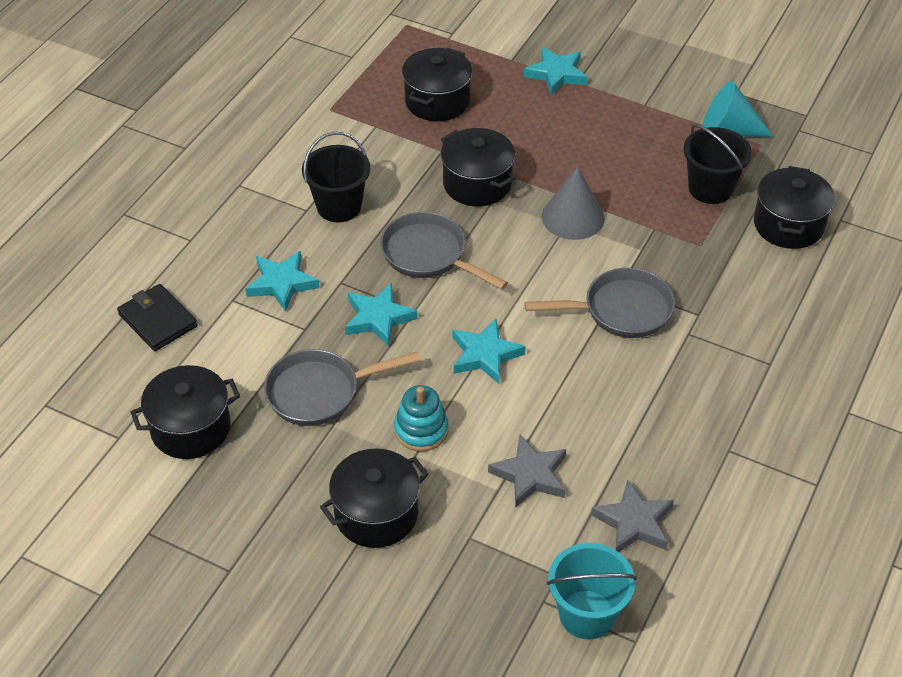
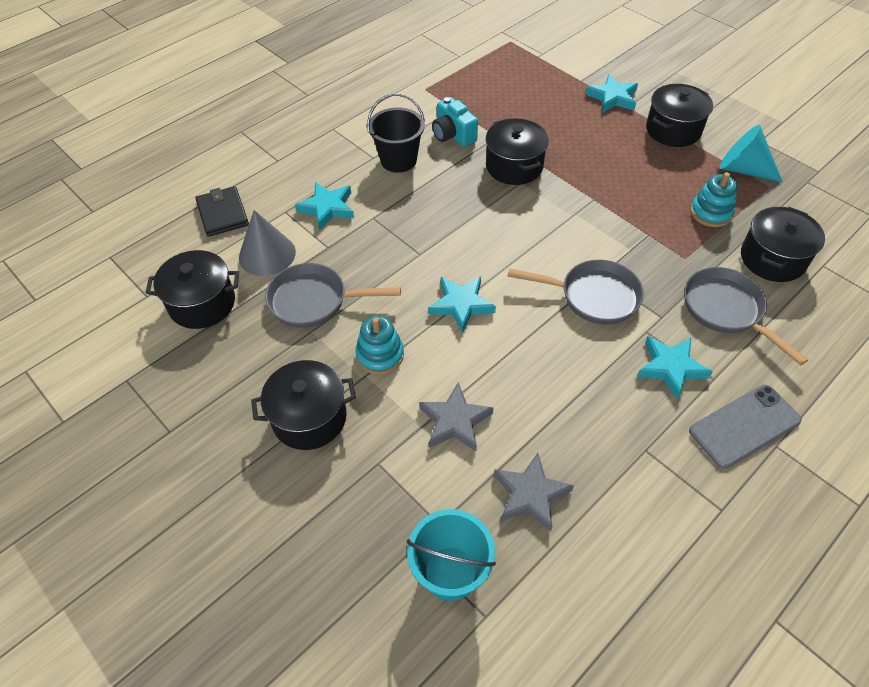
camera: 20 degrees right, 5 degrees up
turquoise star [345,283,418,346] -> turquoise star moved to [637,336,713,399]
grey pan [380,212,508,290] -> grey pan moved to [684,267,808,365]
black pot [402,48,473,121] -> black pot moved to [646,84,713,147]
grey cone [542,167,605,240] -> grey cone moved to [239,210,296,276]
black bucket [683,124,752,204] -> turquoise stacking toy [690,172,738,227]
none -> turquoise camera [432,97,478,147]
none -> grey phone [689,385,802,469]

